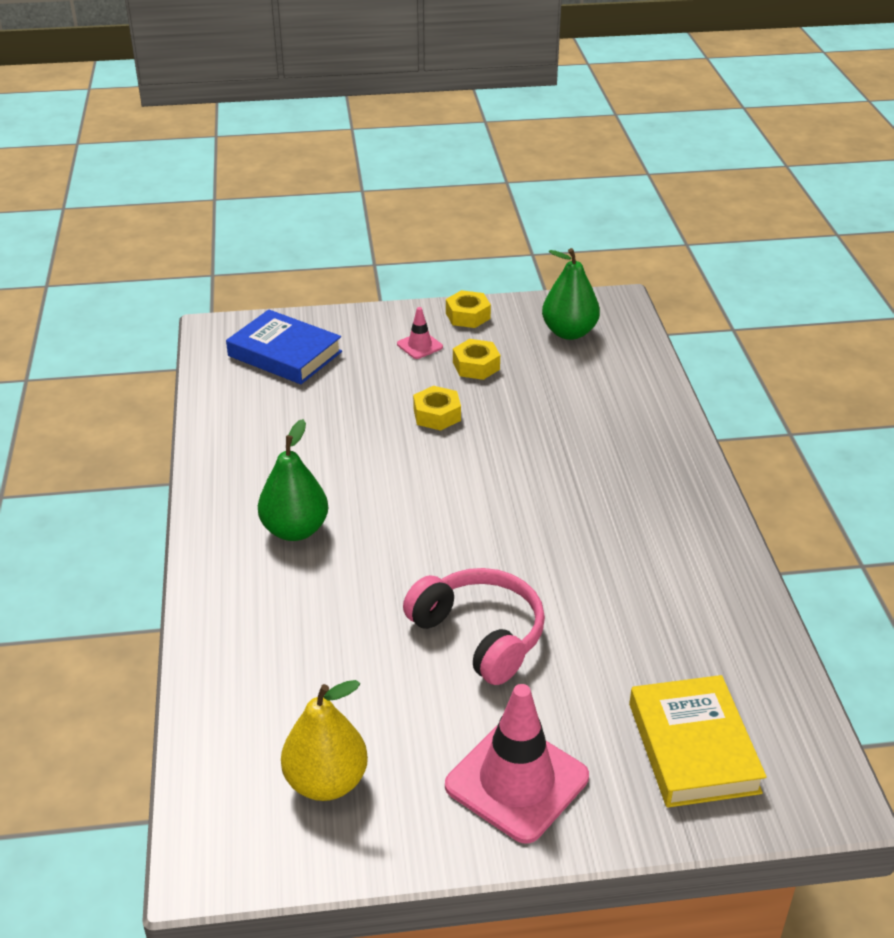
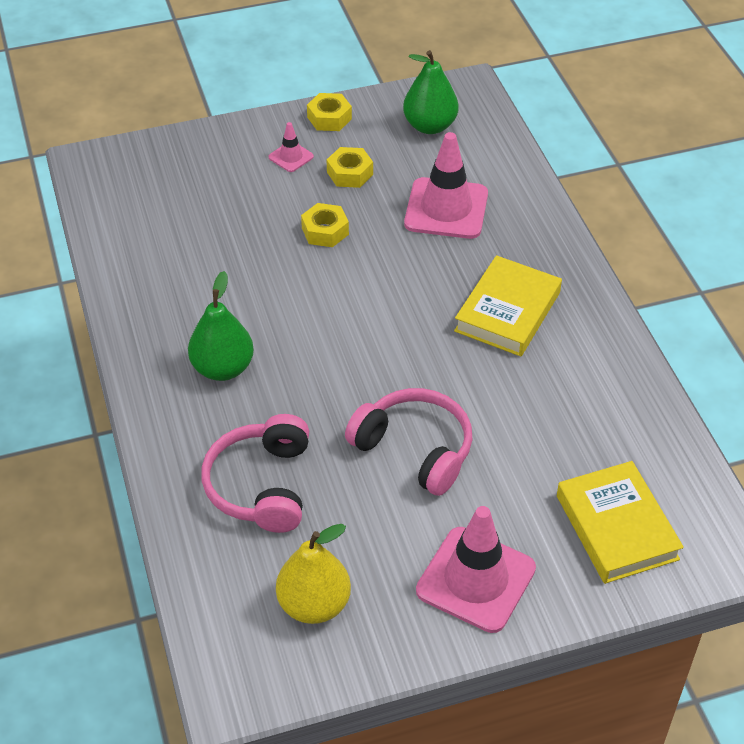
camera: 10 degrees left, 10 degrees up
blue book [226,310,342,384] -> none
none -> pink headphones [201,414,309,533]
none -> pink traffic cone [404,132,488,239]
none -> yellow book [454,255,562,356]

